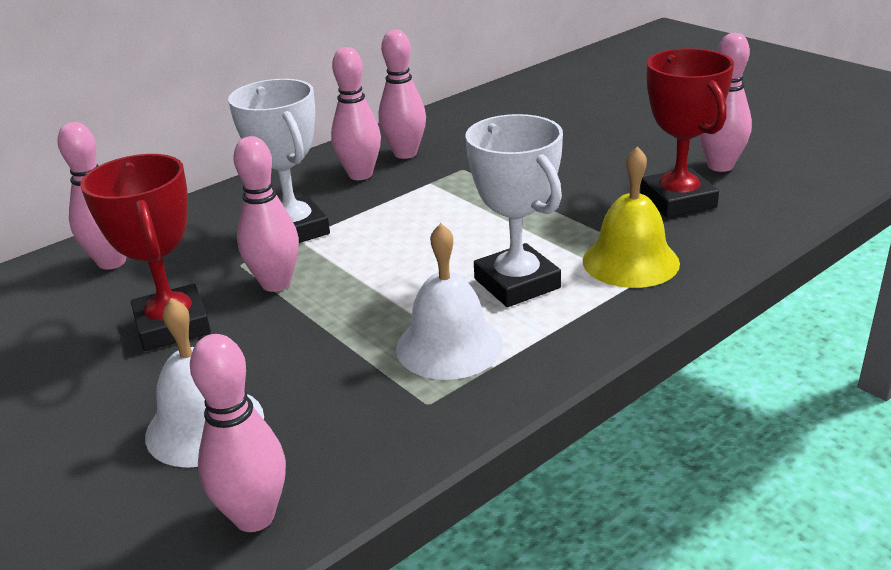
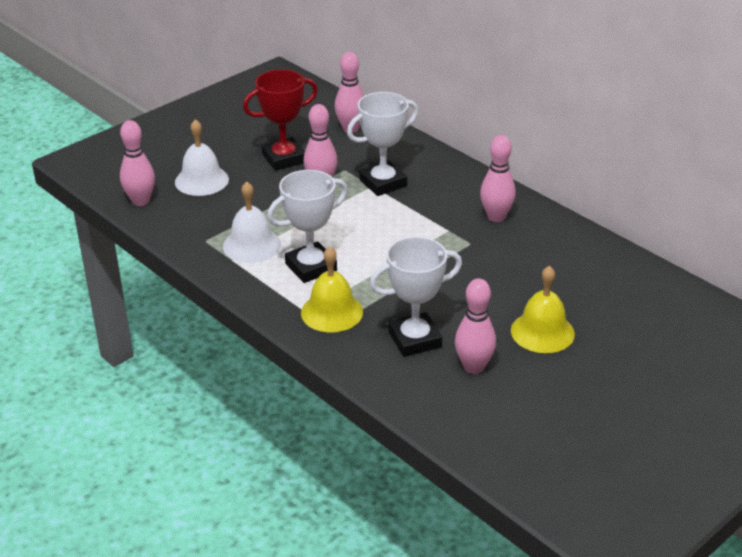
camera: 85 degrees right, 5 degrees up
pink bowling pin [331,47,381,180] -> none
red trophy [641,48,734,218] -> white trophy [370,237,462,357]
none -> yellow bell [511,266,575,353]

